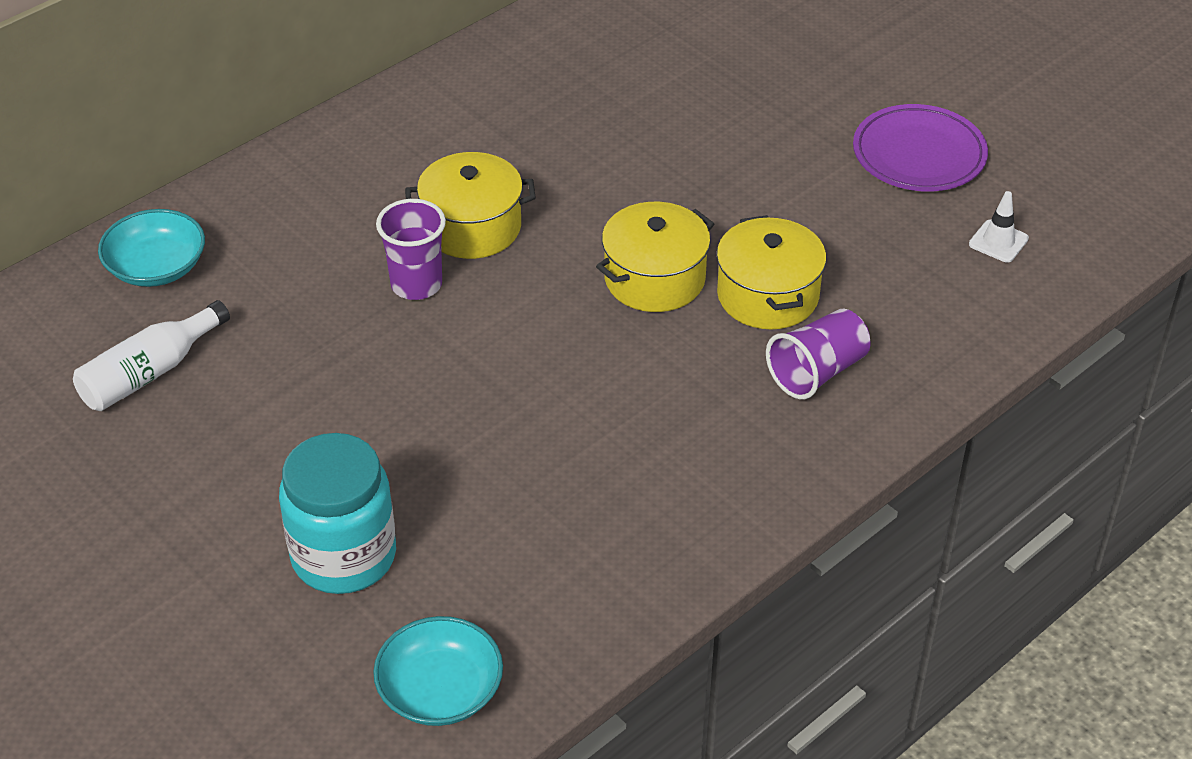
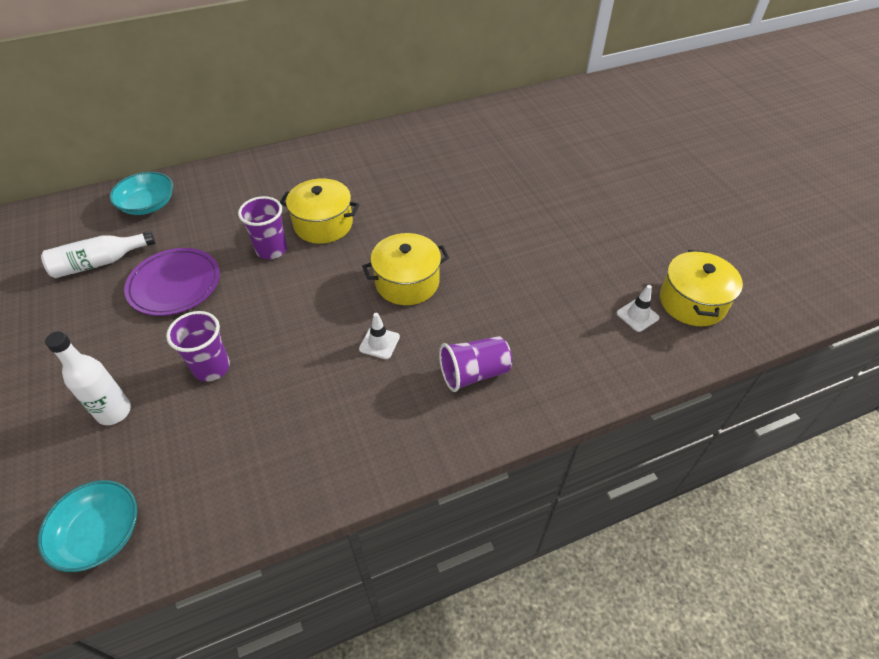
camera: 20 degrees right, 5 degrees up
turquoise jar [279,433,396,594] -> white bottle [45,331,131,425]
yellow pot [717,215,826,329] -> yellow pot moved to [660,250,743,326]
purple plate [853,104,988,191] -> purple plate moved to [124,248,220,316]
none -> purple cup [166,311,230,382]
none -> white traffic cone [359,313,400,359]

